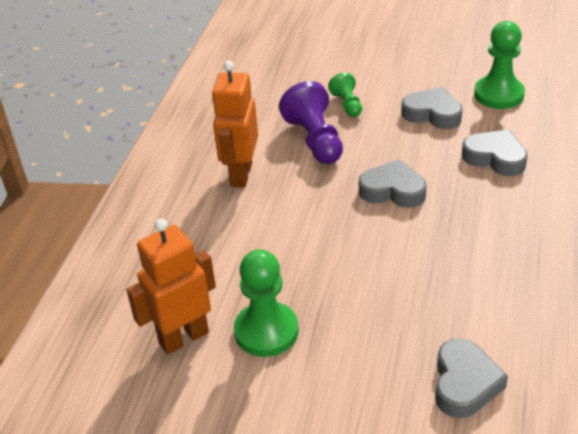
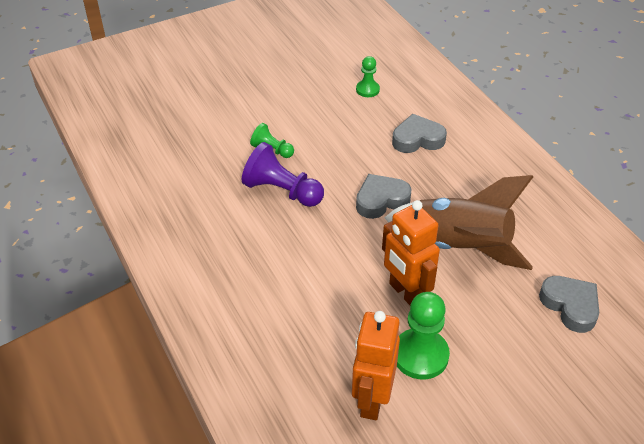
camera: 45 degrees left, 5 degrees up
orange robot [212,61,258,187] -> orange robot moved to [382,200,440,305]
grey heart [401,87,463,129] -> none
green pawn [474,21,525,109] -> green pawn [356,56,380,97], size x0.57
none -> brown rocket [384,175,533,270]

